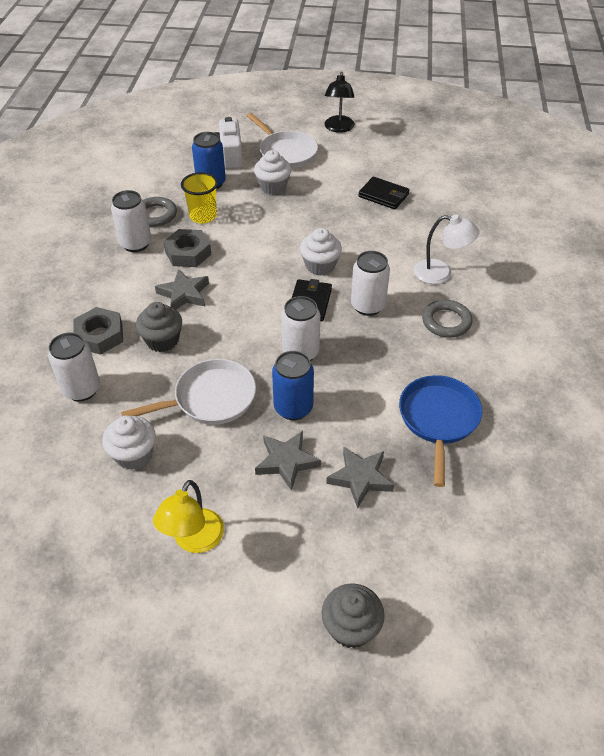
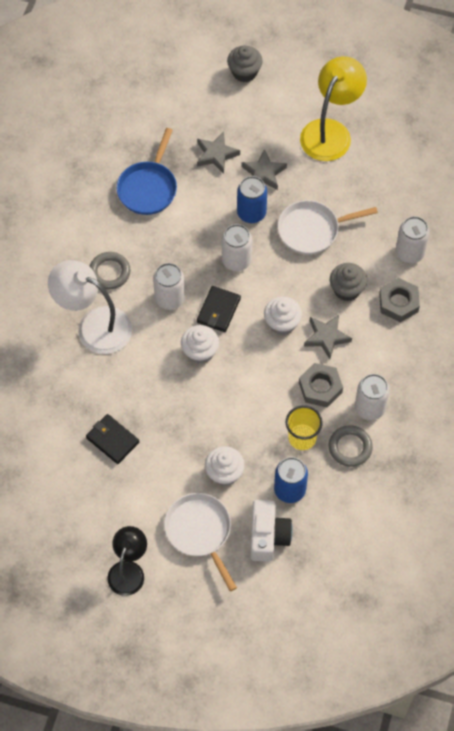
camera: 170 degrees left, 15 degrees up
white cupcake [102,416,156,470] -> white cupcake moved to [264,297,302,335]
yellow lamp [153,480,224,553] -> yellow lamp [300,56,367,161], size x1.57
white lamp [414,214,479,284] -> white lamp [48,260,132,354], size x1.57

